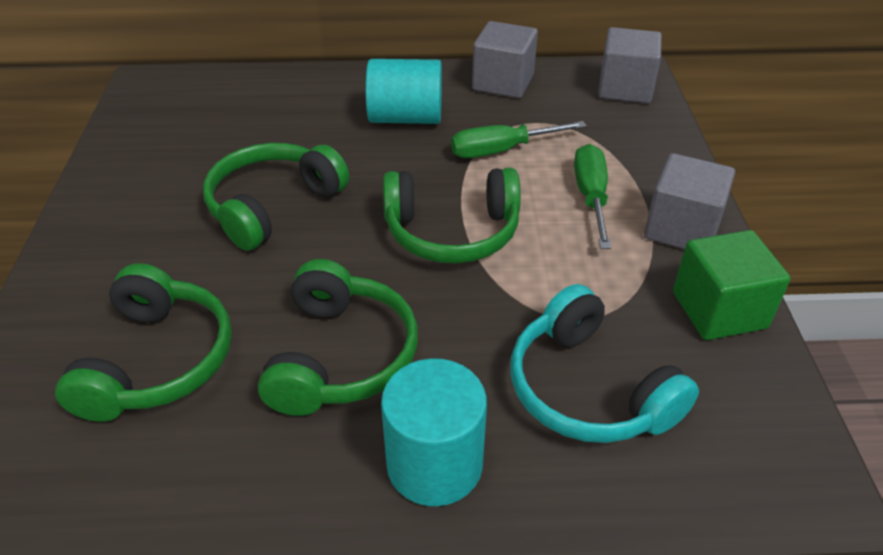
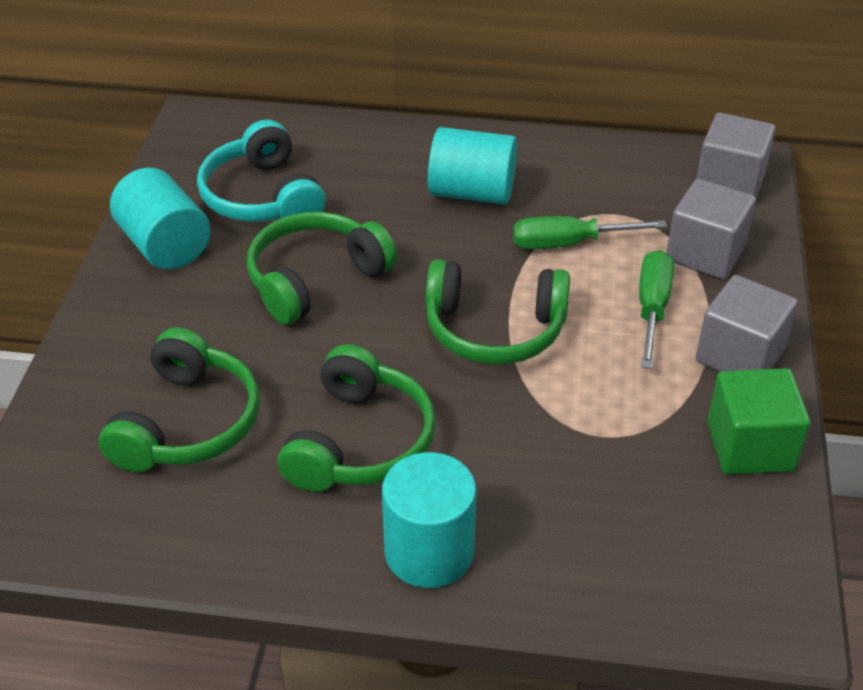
camera: 10 degrees right, 0 degrees up
grey cube [472,21,538,98] -> grey cube moved to [666,179,756,279]
turquoise headphones [511,284,699,443] -> turquoise headphones moved to [197,120,326,222]
none -> turquoise cylinder [110,168,211,270]

